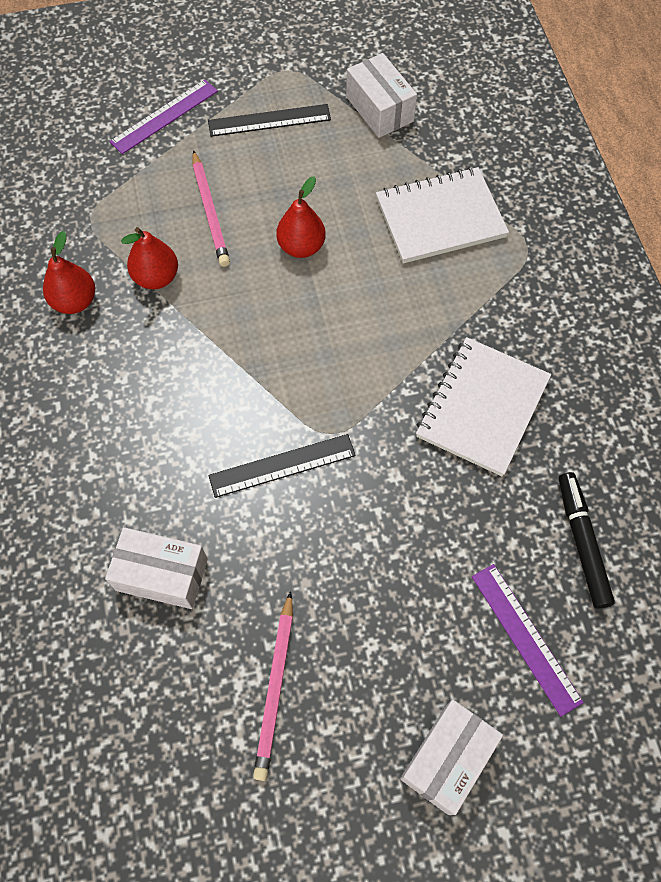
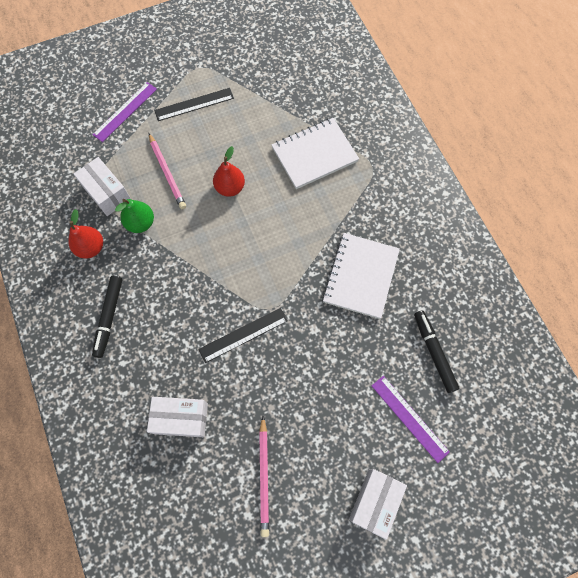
camera: 10 degrees left, 5 degrees up
red pear [121,227,178,289] -> green pear [115,199,154,233]
white box [346,53,417,138] -> white box moved to [74,157,131,216]
none -> black marker [92,276,122,358]

